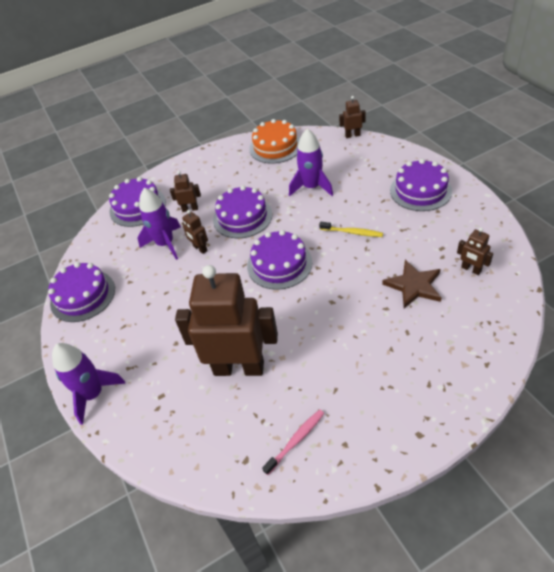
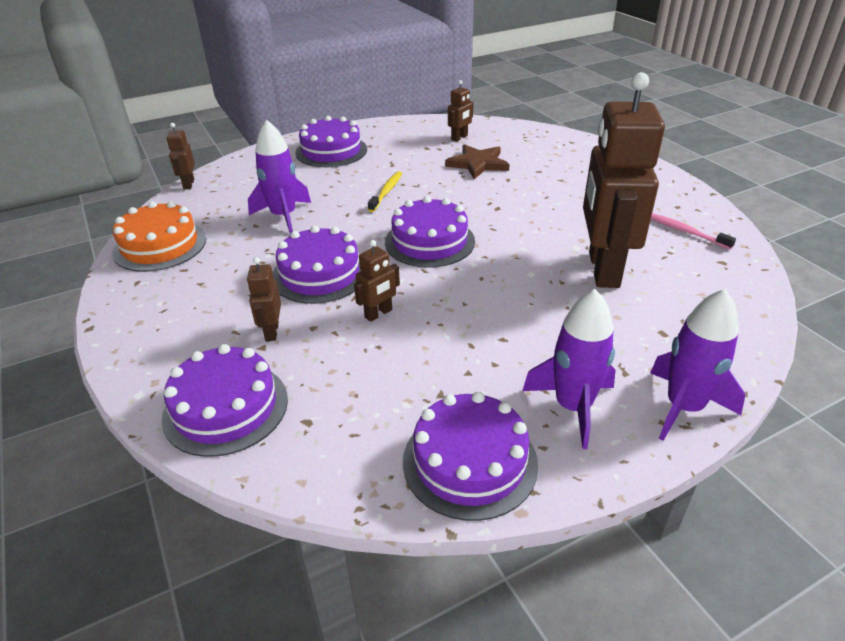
camera: 95 degrees left, 10 degrees down
purple rocket [138,188,181,260] -> purple rocket moved to [522,289,616,449]

